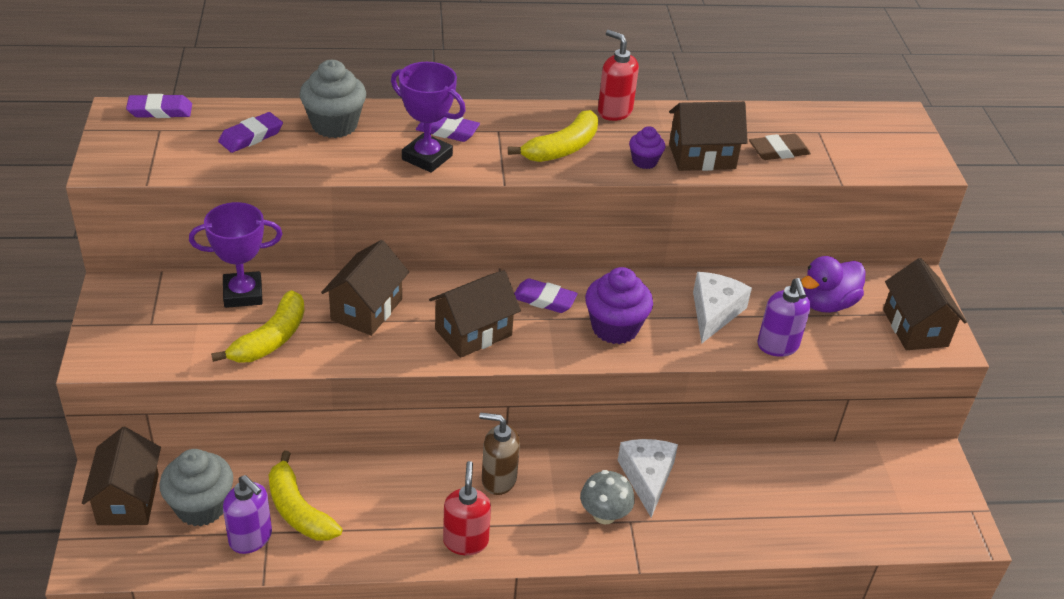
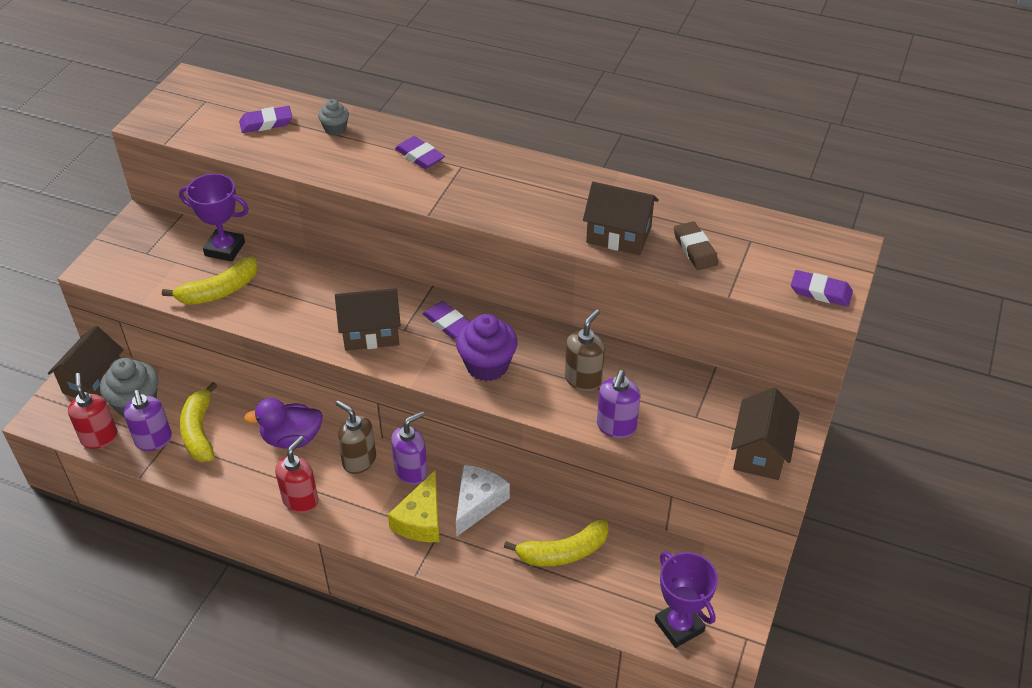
camera: 30 degrees right, 5 degrees up
purple eraser [126,94,192,118] -> purple eraser moved to [791,270,853,307]
grey cupcake [300,60,366,138] -> grey cupcake [318,99,349,136], size x0.55
brown house [321,240,409,336] -> none
purple trophy [391,62,466,173] -> purple trophy moved to [655,551,718,648]
yellow banana [508,110,598,162] -> yellow banana moved to [504,519,609,566]
grey mushroom [580,470,634,524] -> yellow cheese [388,470,440,542]
red soap dispenser [598,30,639,121] -> red soap dispenser moved to [68,373,118,449]
purple cupcake [629,126,665,169] -> none
white cheese [693,272,752,344] -> brown soap dispenser [565,310,605,391]
brown eraser [749,134,811,160] -> brown eraser turned 60 degrees clockwise [674,221,718,270]
purple duck [801,256,866,313] -> purple duck moved to [244,398,323,449]
none -> purple soap dispenser [391,411,428,485]

